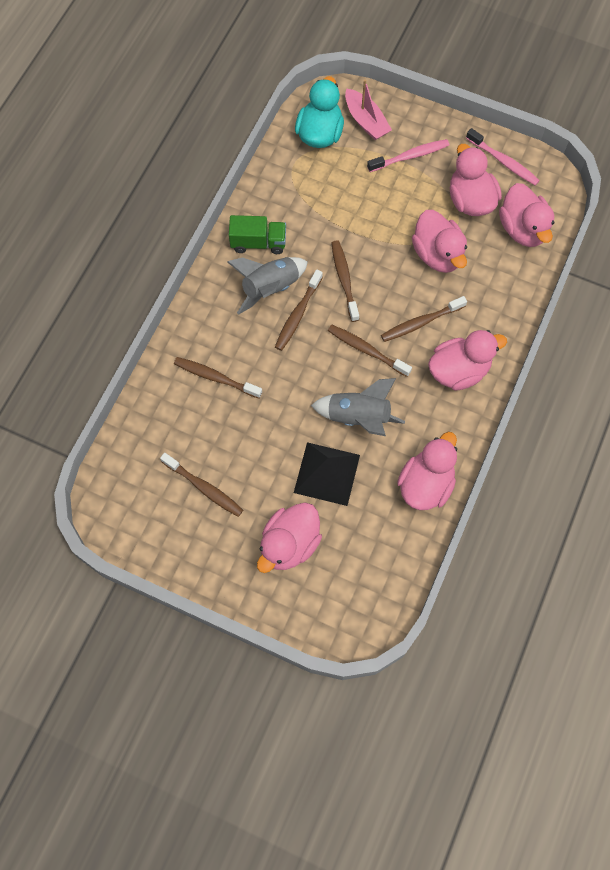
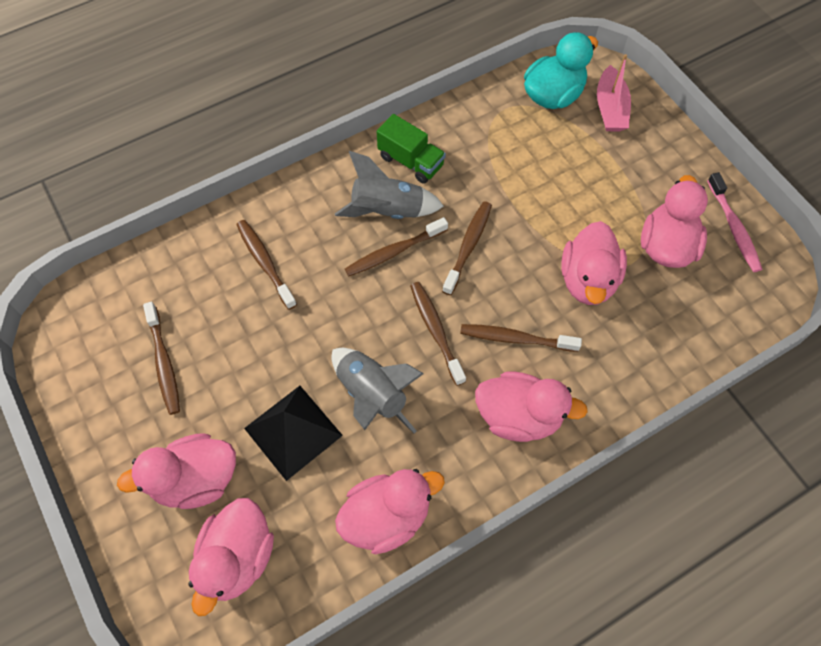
camera: 35 degrees right, 5 degrees down
pink toothbrush [367,139,449,172] -> none
pink duck [499,183,554,247] -> pink duck moved to [189,498,274,616]

